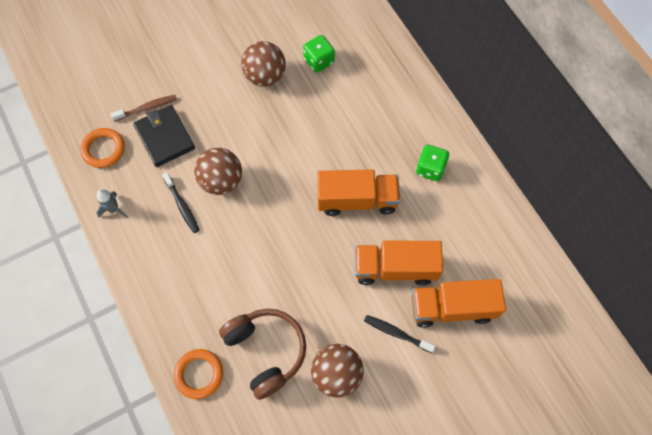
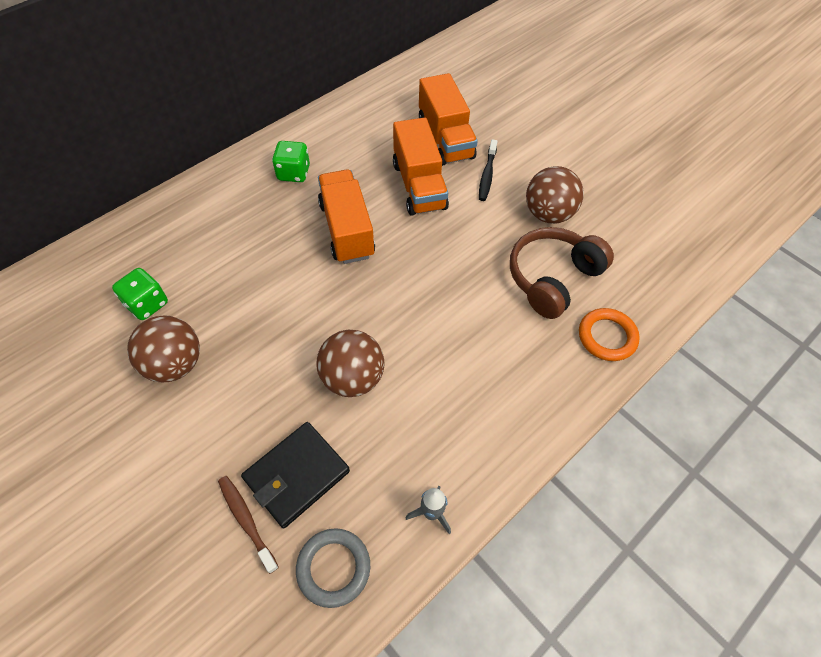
camera: 105 degrees left, 10 degrees down
orange ring [80,128,125,168] -> grey ring [296,528,370,608]
black toothbrush [162,172,199,233] -> none

